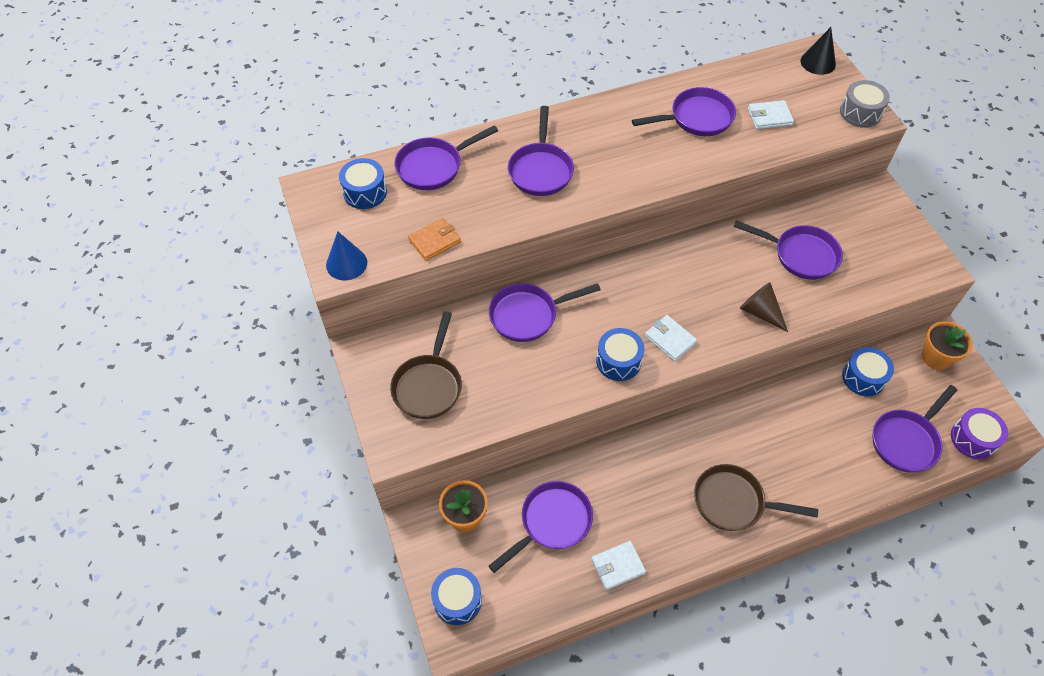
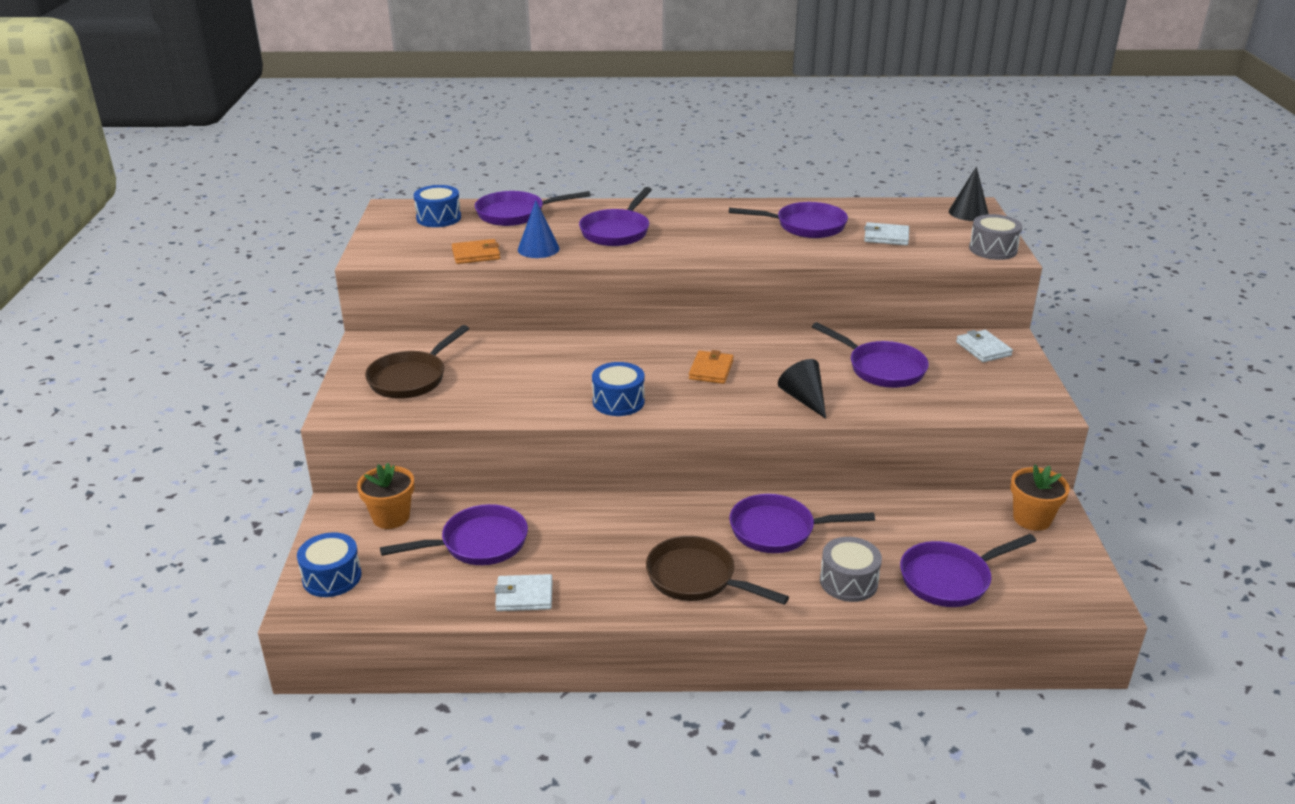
camera: 20 degrees right, 25 degrees down
blue cone [326,231,367,280] -> blue cone moved to [518,201,560,258]
purple pan [489,283,601,342] -> purple pan moved to [729,494,875,553]
white wallet [645,315,697,361] -> white wallet moved to [956,330,1013,362]
brown cone [740,282,788,332] -> black cone [778,359,826,419]
blue drum [842,347,894,396] -> none
purple drum [951,408,1008,459] -> none
none -> orange wallet [689,350,734,384]
none -> grey drum [820,537,882,602]

